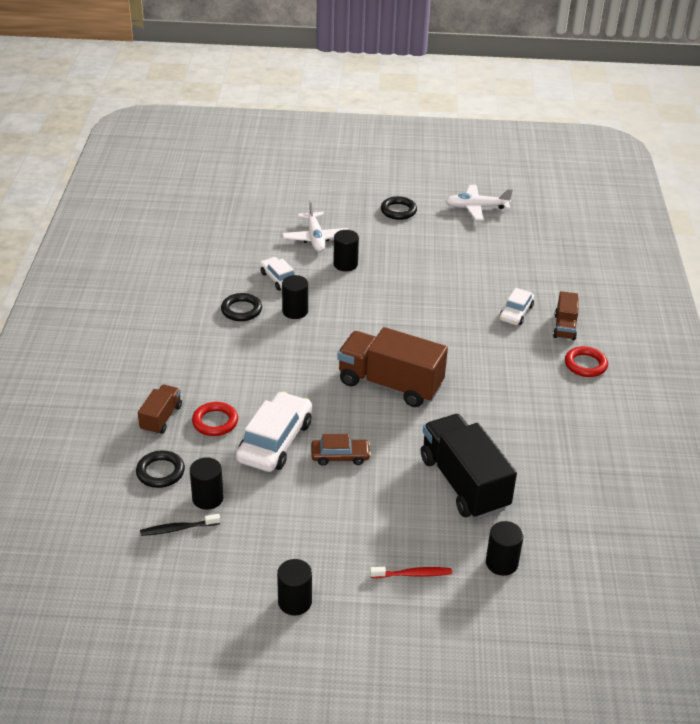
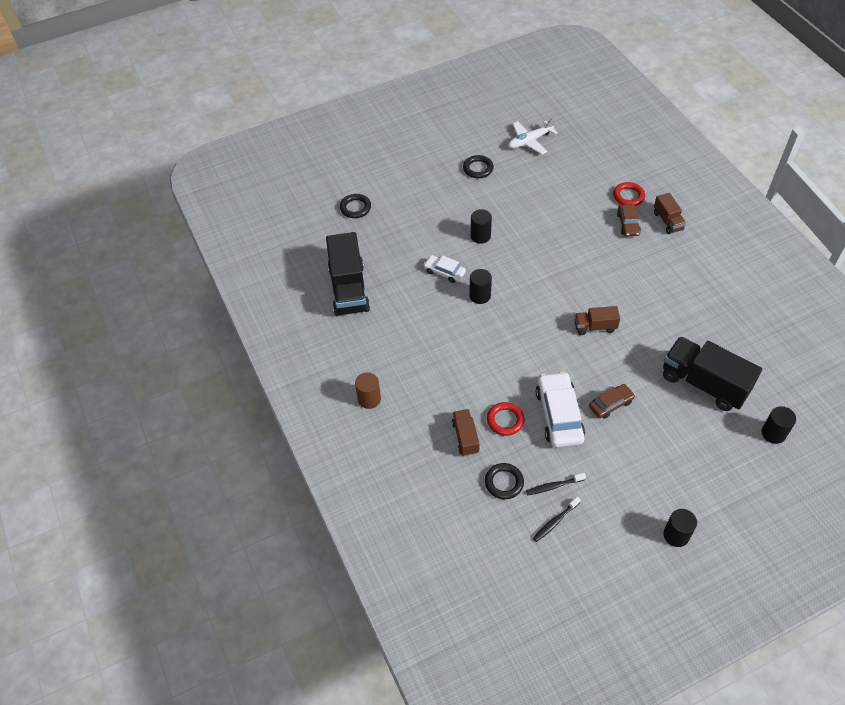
camera: 25 degrees left, 15 degrees up
black cylinder [190,457,224,510] -> black toothbrush [526,473,586,495]
black ring [221,293,262,321] -> black ring moved to [340,194,371,218]
white plane [282,200,348,252] -> none
brown truck [337,327,448,407] -> brown truck [574,306,620,335], size x0.52
red toothbrush [370,567,452,578] -> none
white car [499,288,534,325] -> brown car [617,204,641,237]
red ring [565,346,608,377] -> red ring moved to [613,182,645,206]
none -> black truck [326,232,370,316]
none -> brown cylinder [355,372,381,409]

